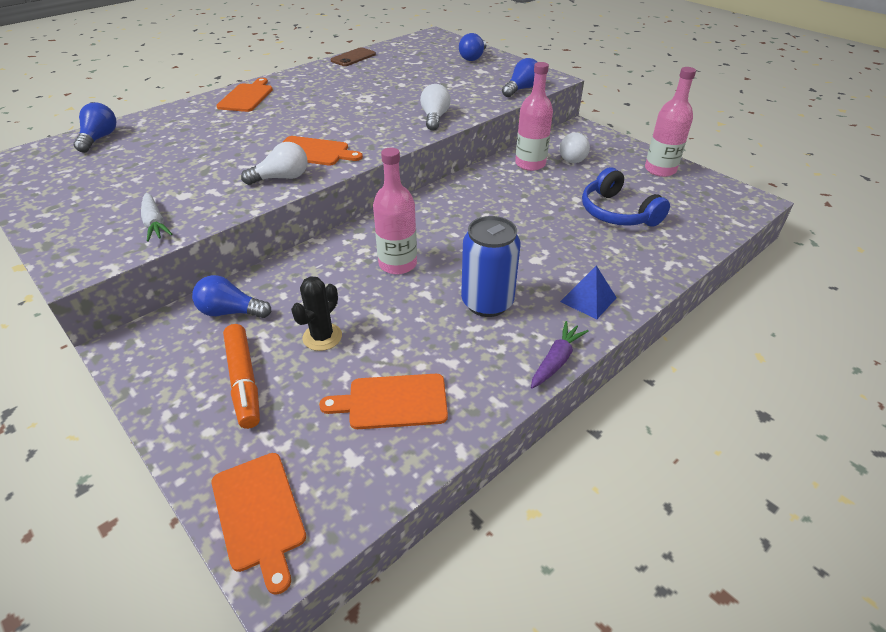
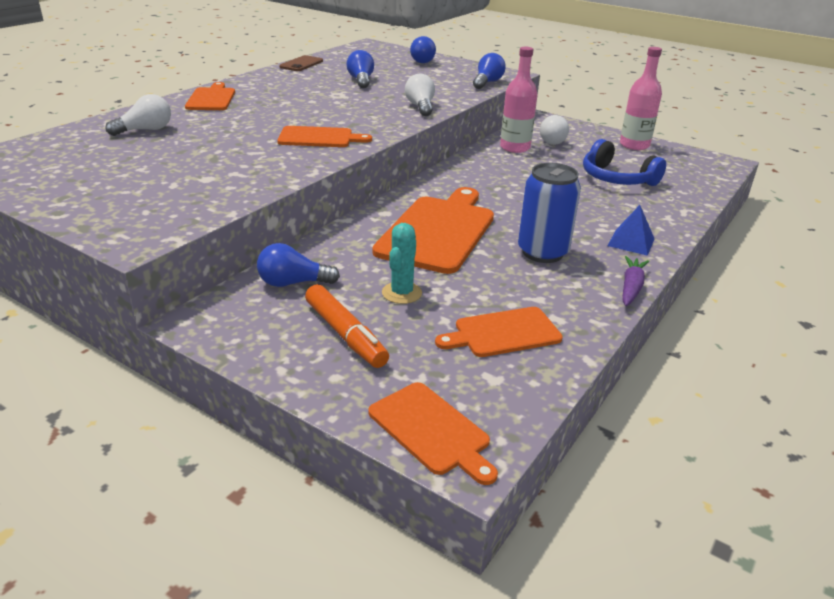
camera: 15 degrees left, 10 degrees down
blue light bulb [74,102,116,153] -> blue light bulb moved to [347,50,374,88]
white carrot [141,193,173,242] -> none
white light bulb [241,142,307,185] -> white light bulb moved to [105,94,171,136]
black cactus [291,276,342,351] -> turquoise cactus [382,223,422,304]
pink bottle [373,148,417,274] -> orange cutting board [372,187,494,274]

